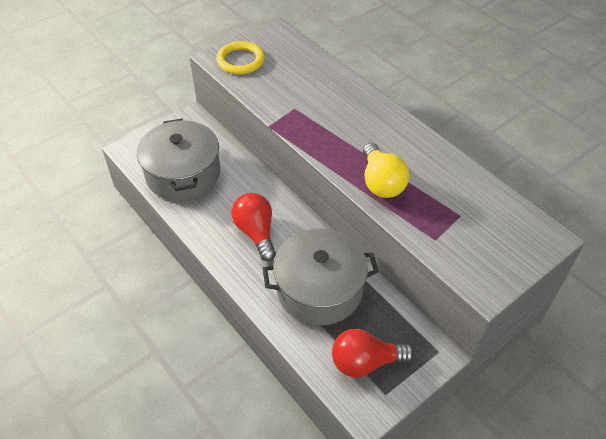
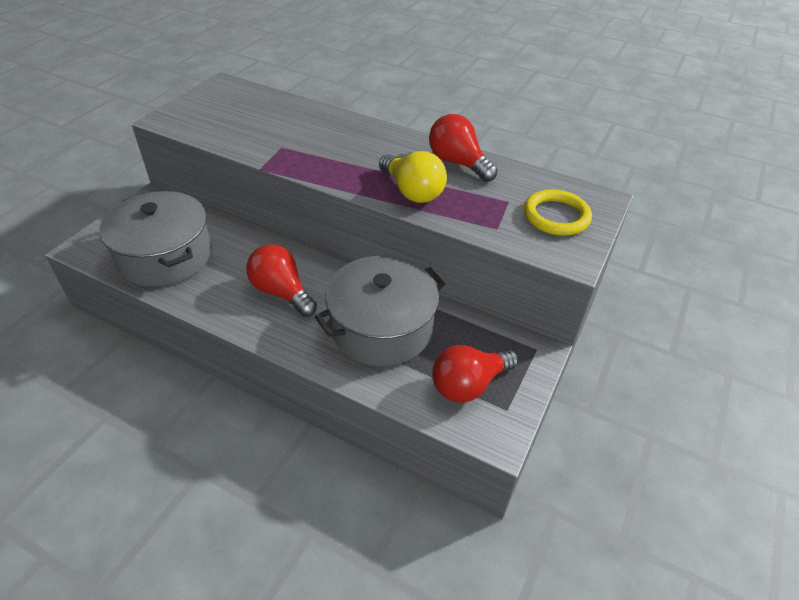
camera: 25 degrees left, 5 degrees down
yellow ring [216,41,265,74] -> yellow ring moved to [524,189,592,236]
none -> red light bulb [429,114,498,182]

